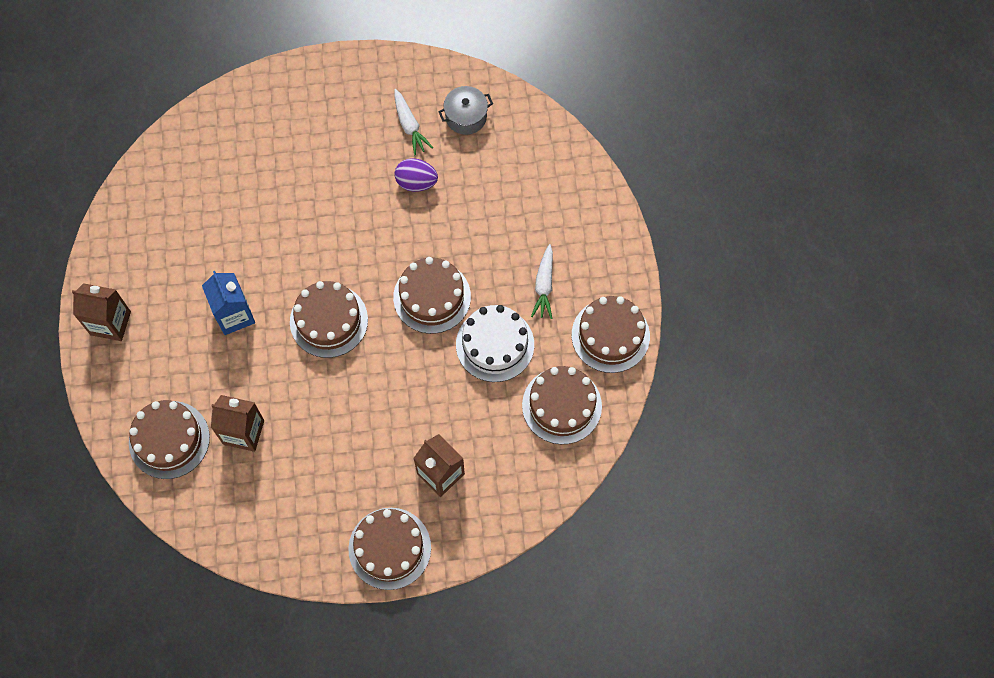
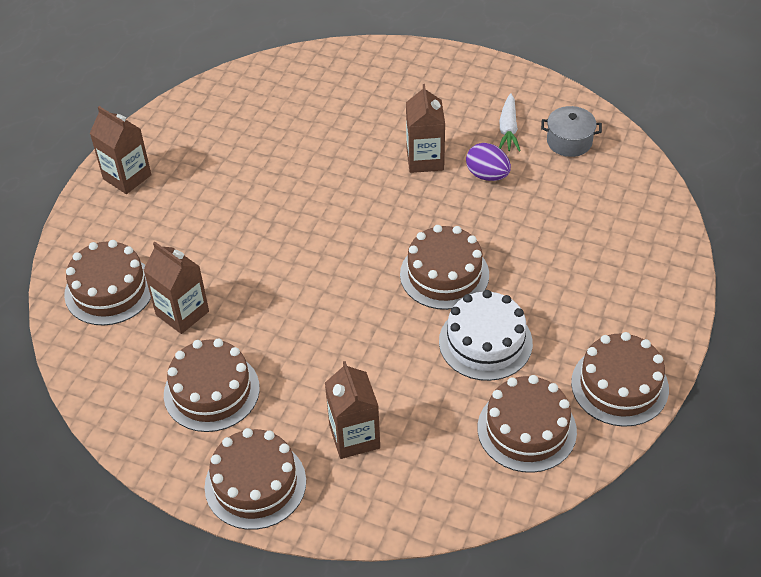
camera: 30 degrees right, 20 degrees down
blue carton [202,271,255,335] -> none
brown cake [290,281,368,358] -> brown cake moved to [164,339,260,432]
white carrot [531,244,553,319] -> none
none -> brown carton [406,84,445,173]

